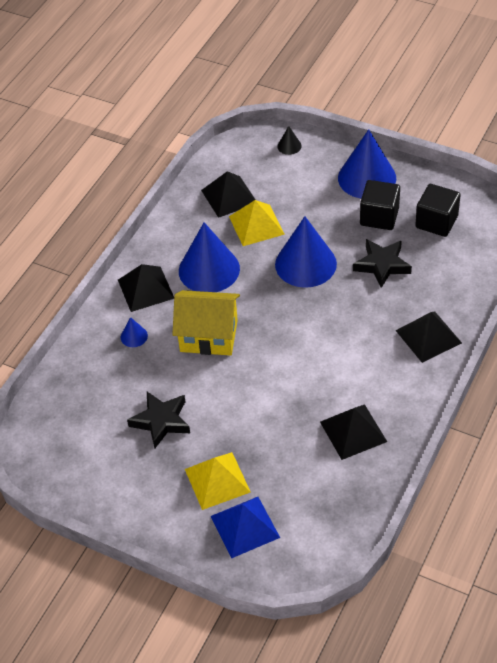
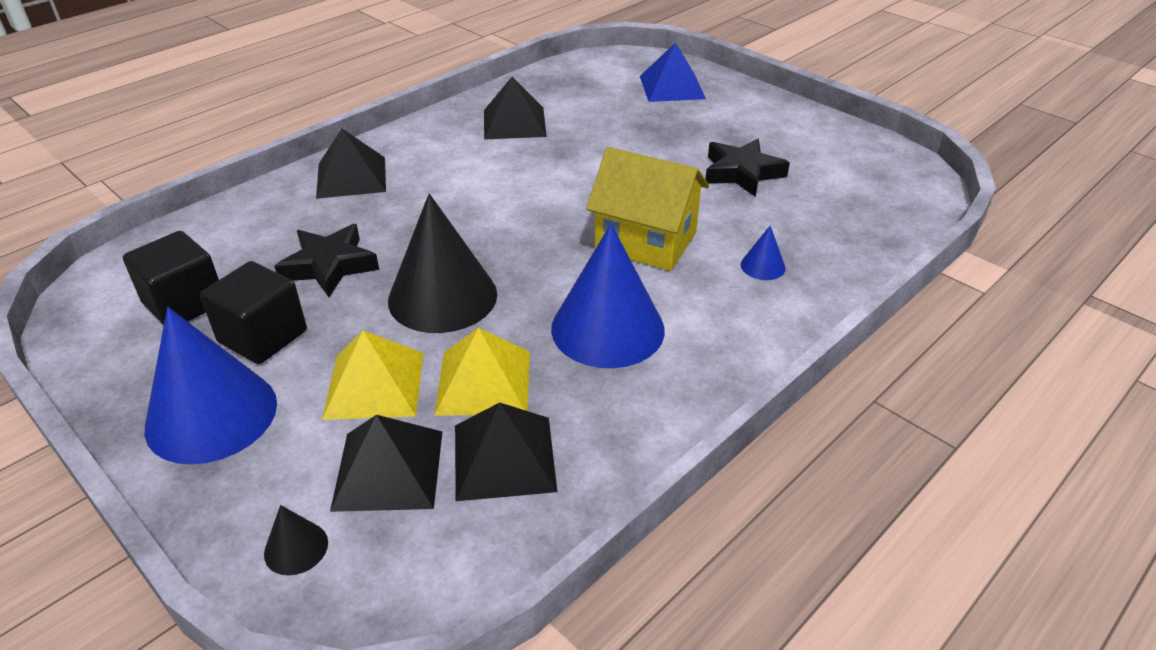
camera: 165 degrees left, 10 degrees down
black pyramid [118,264,174,312] -> black pyramid moved to [330,415,442,512]
yellow pyramid [185,452,251,510] -> yellow pyramid moved to [322,331,423,420]
blue cone [275,216,337,288] -> black cone [388,193,497,333]

